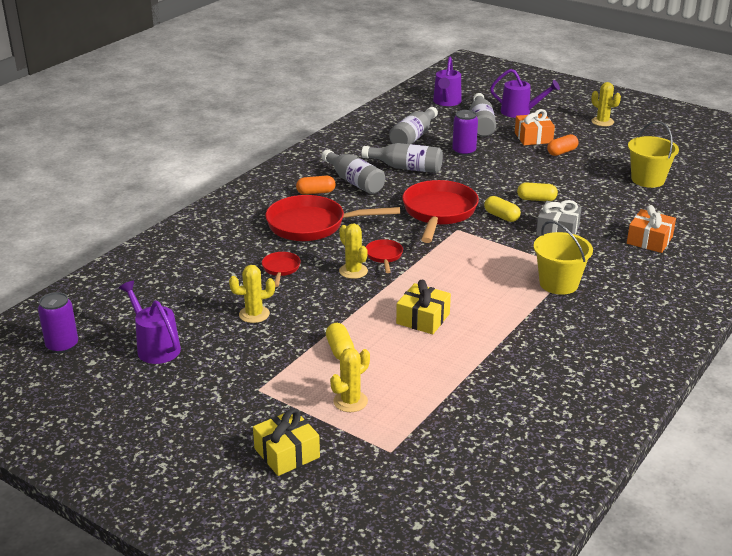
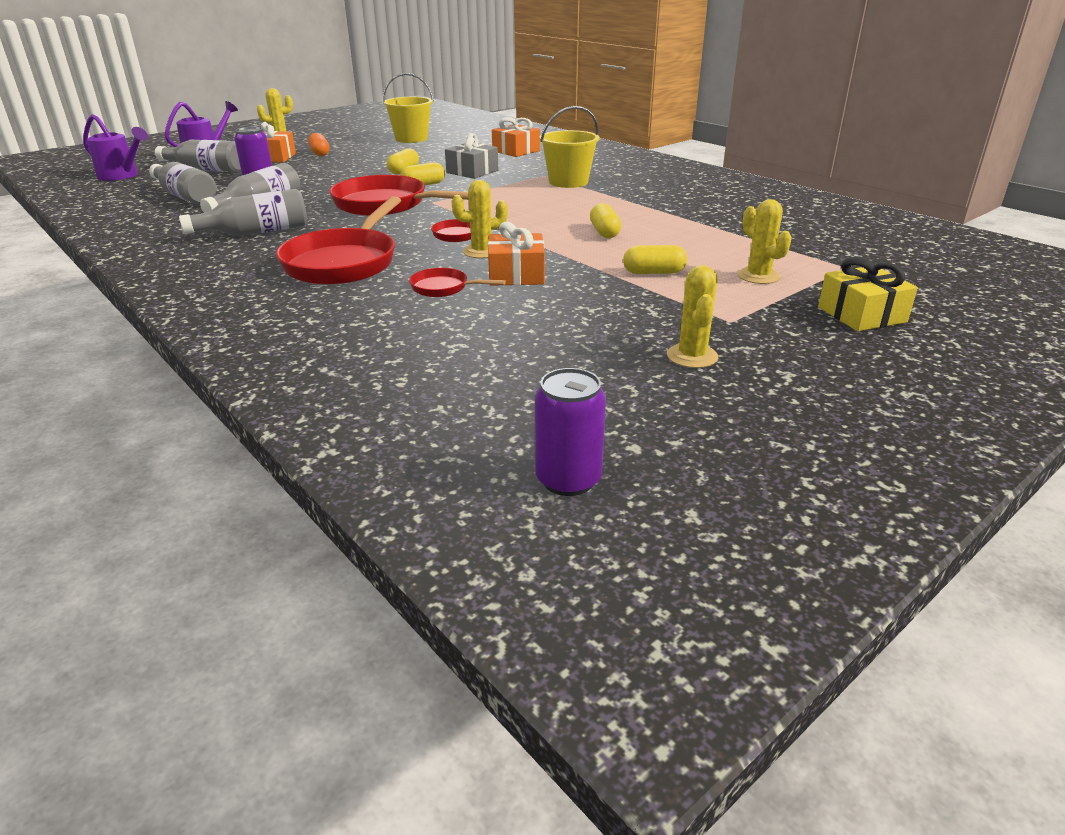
camera: 75 degrees left, 0 degrees up
purple watering can [119,281,181,364] -> none
yellow cactus [229,265,275,323] -> yellow cactus moved to [667,265,718,368]
orange capsule [296,176,335,195] -> none
yellow gift [396,280,451,334] -> yellow capsule [590,203,621,238]
none -> orange gift [488,222,545,286]

